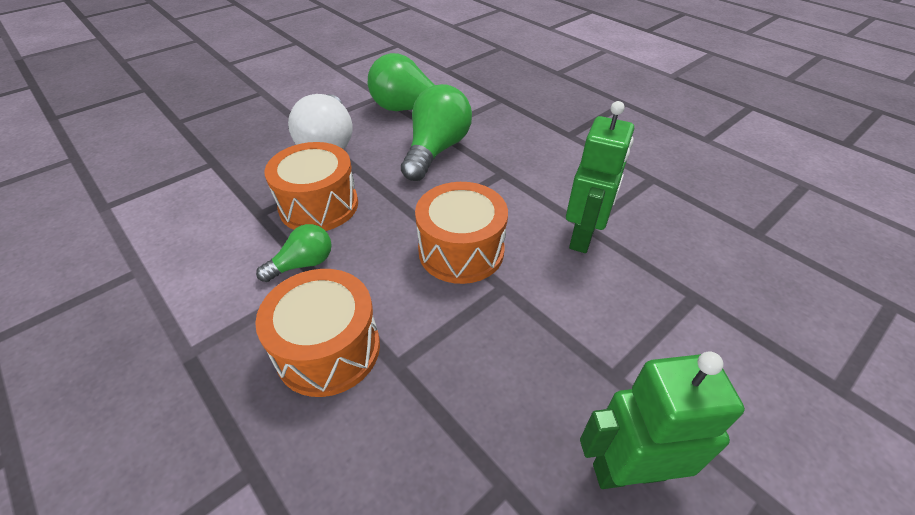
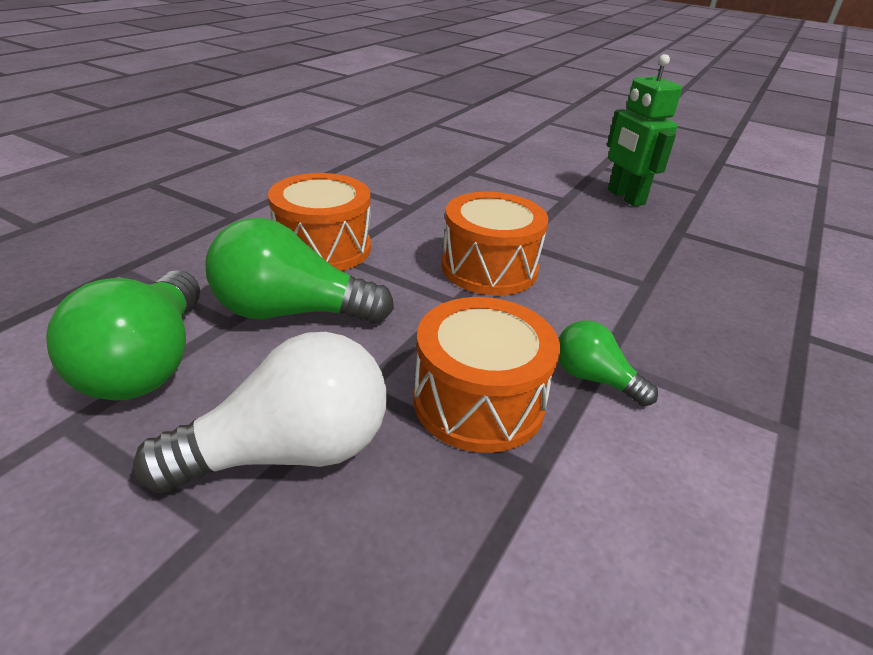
camera: 110 degrees left, 10 degrees down
orange drum [255,269,380,397] -> orange drum moved to [268,173,371,271]
green robot [566,101,634,253] -> none

